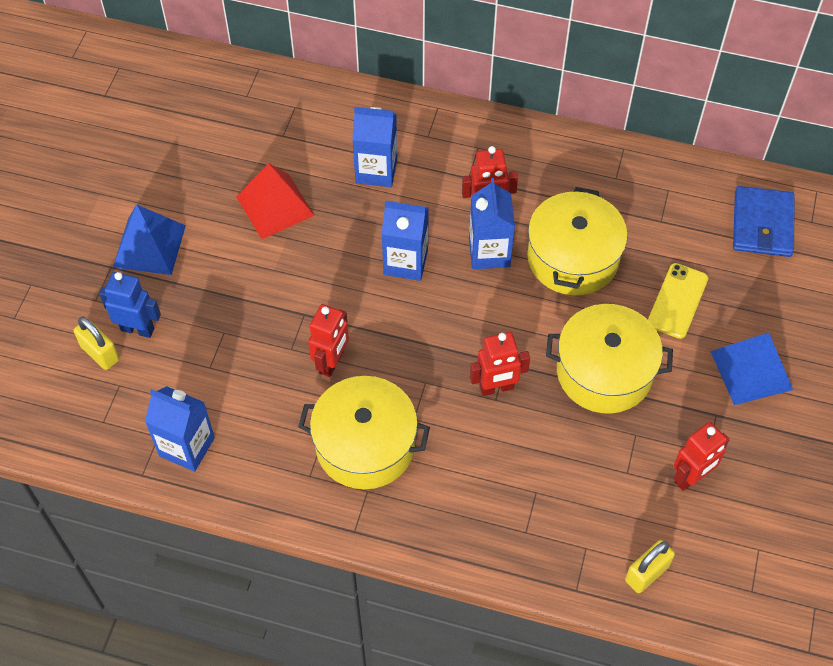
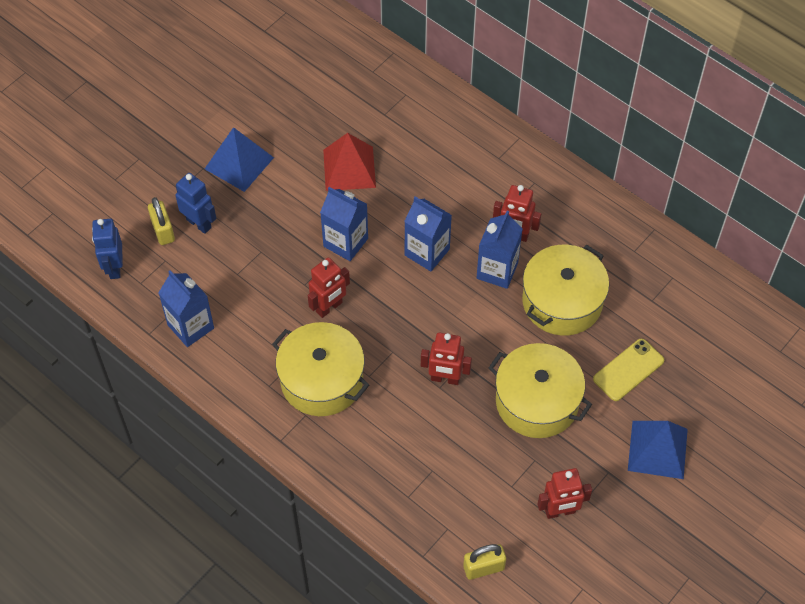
camera: 25 degrees right, 0 degrees up
blue carton [352,107,397,187] -> blue carton moved to [320,187,368,261]
blue wallet [733,186,795,257] -> none
none -> blue robot [92,219,123,279]

